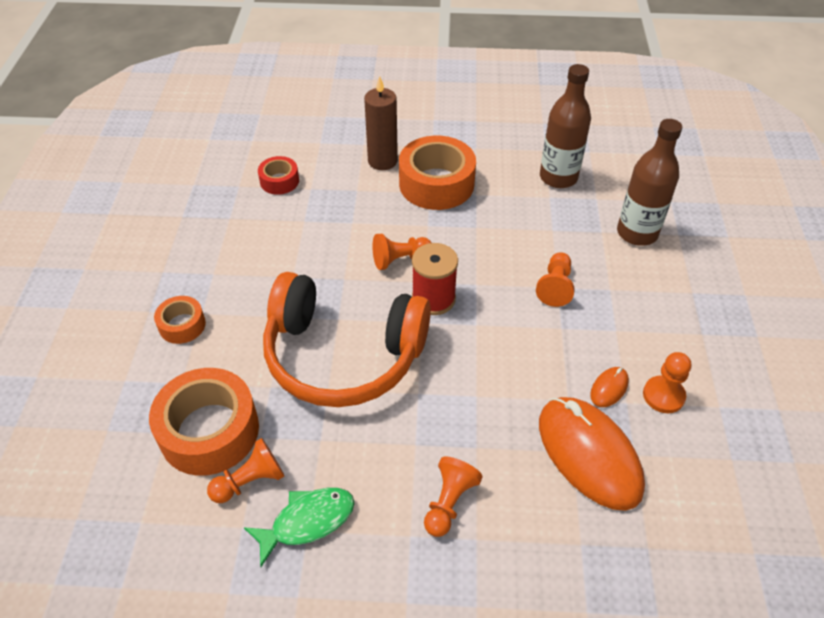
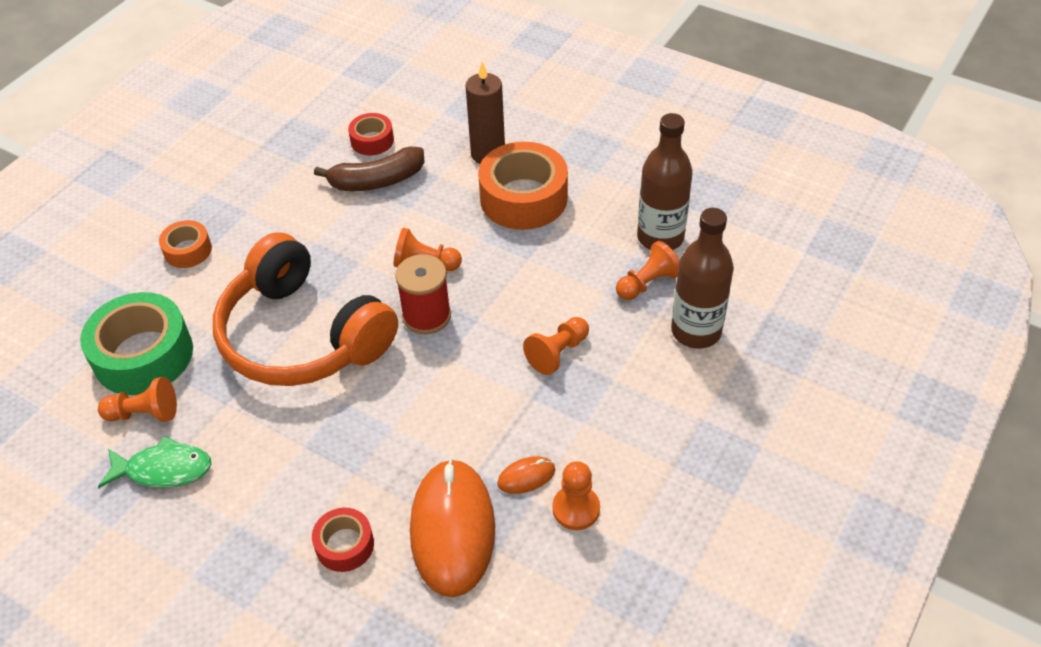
camera: 30 degrees right, 0 degrees up
orange tape [149,368,259,476] -> green tape [80,292,193,395]
orange pawn [424,456,483,537] -> orange pawn moved to [616,241,680,300]
none -> red tape [312,508,374,572]
none -> brown banana [314,146,424,191]

